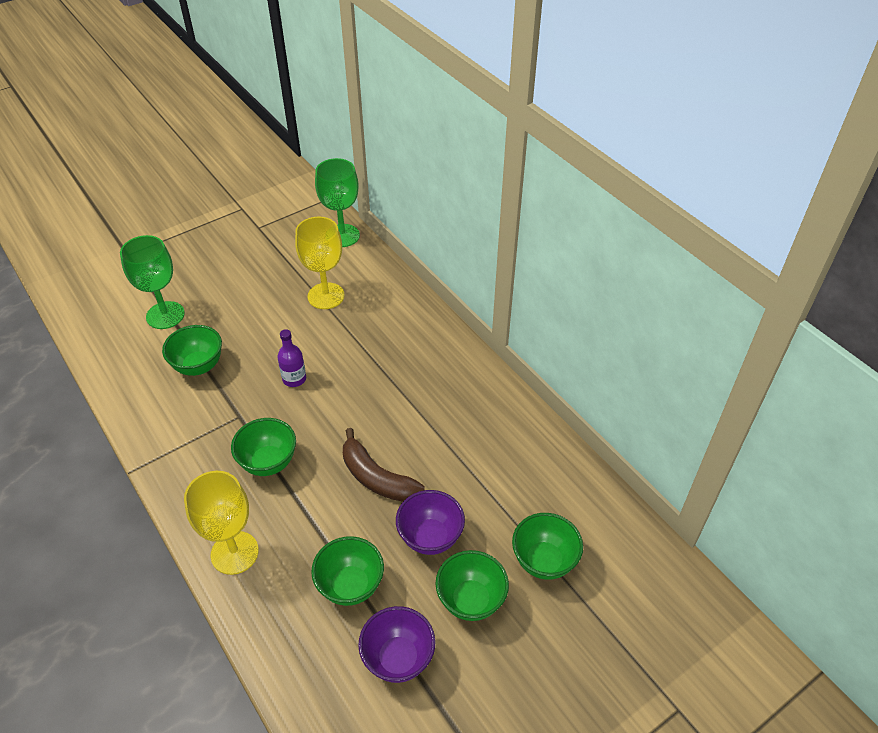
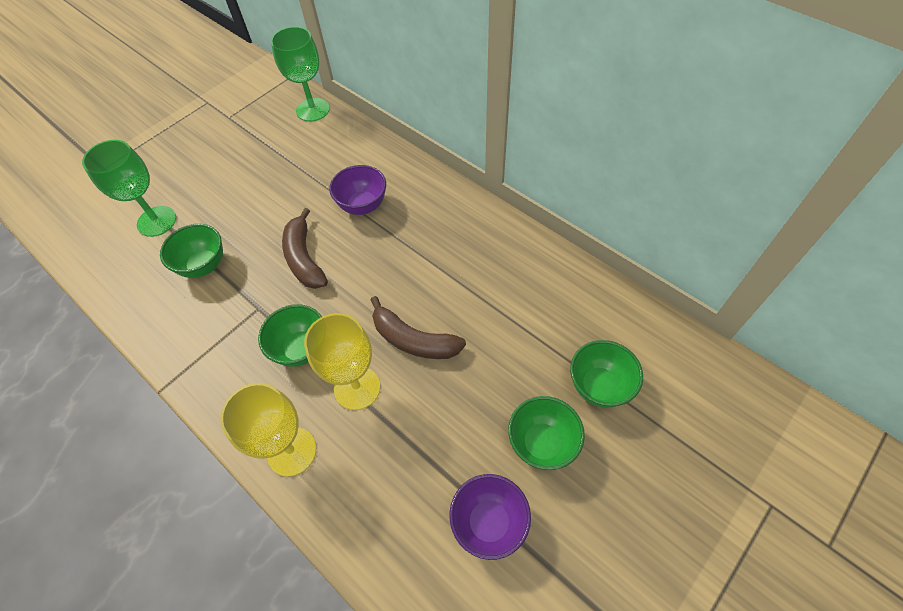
camera: 10 degrees left, 10 degrees up
purple bottle [277,329,306,387] -> brown banana [282,208,328,289]
yellow goblet [295,217,344,309] -> yellow goblet moved to [304,313,380,410]
green bowl [311,536,384,606] -> none
purple bowl [396,490,465,555] -> purple bowl moved to [329,165,386,215]

